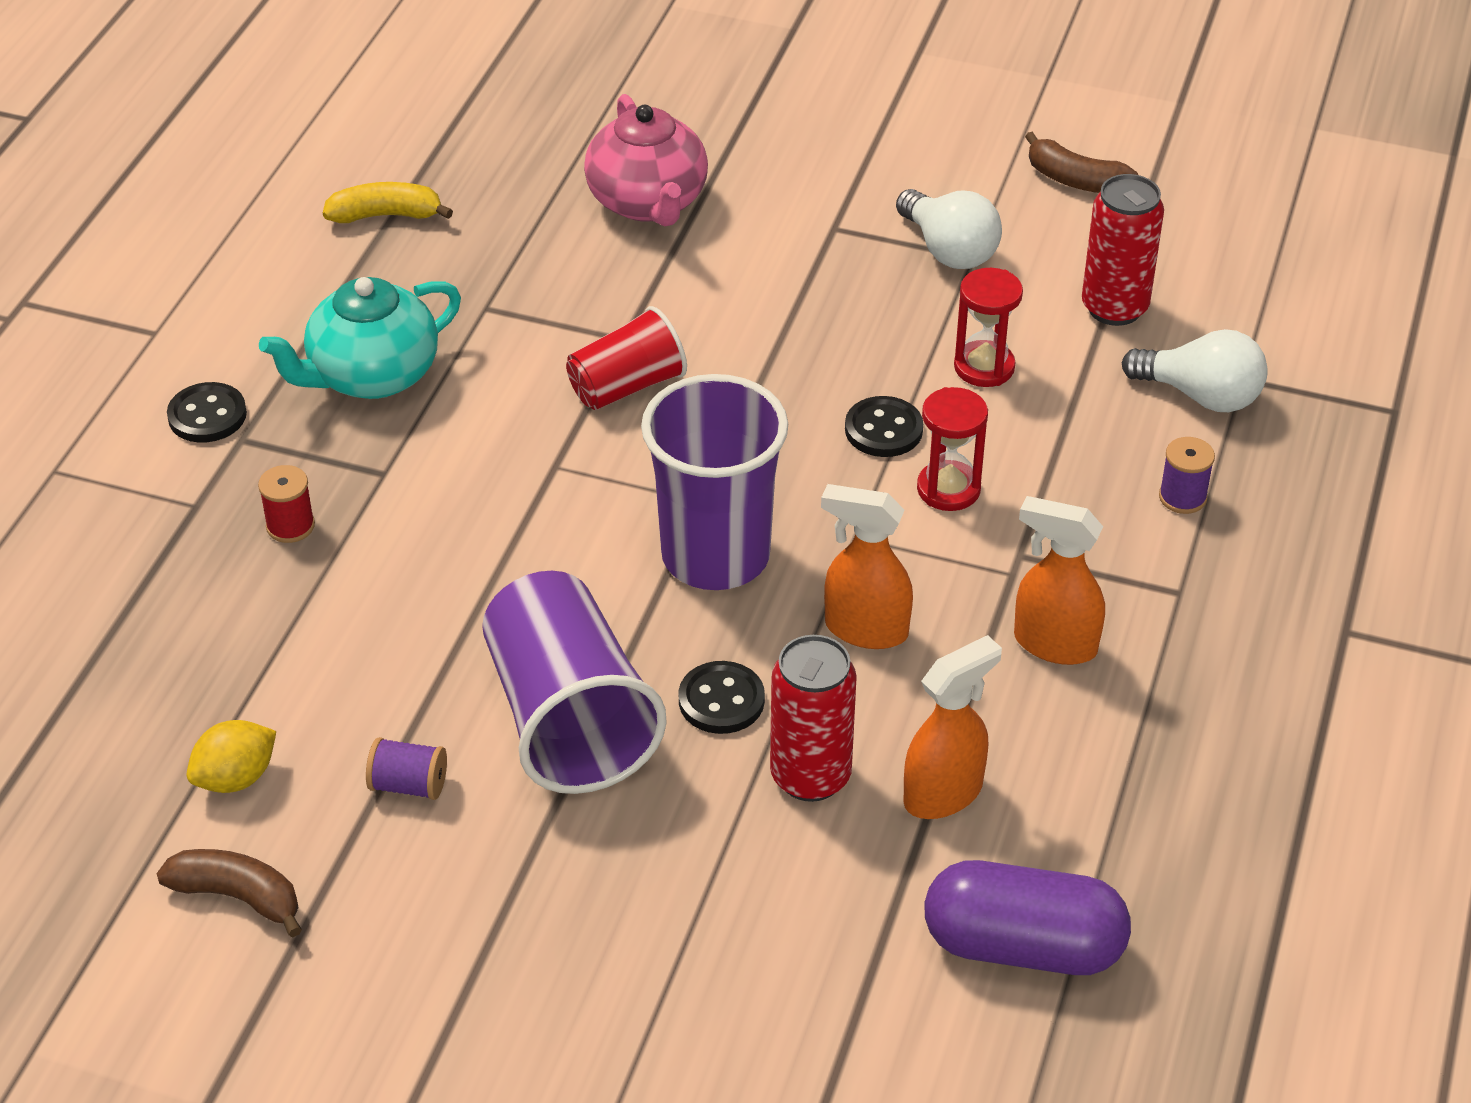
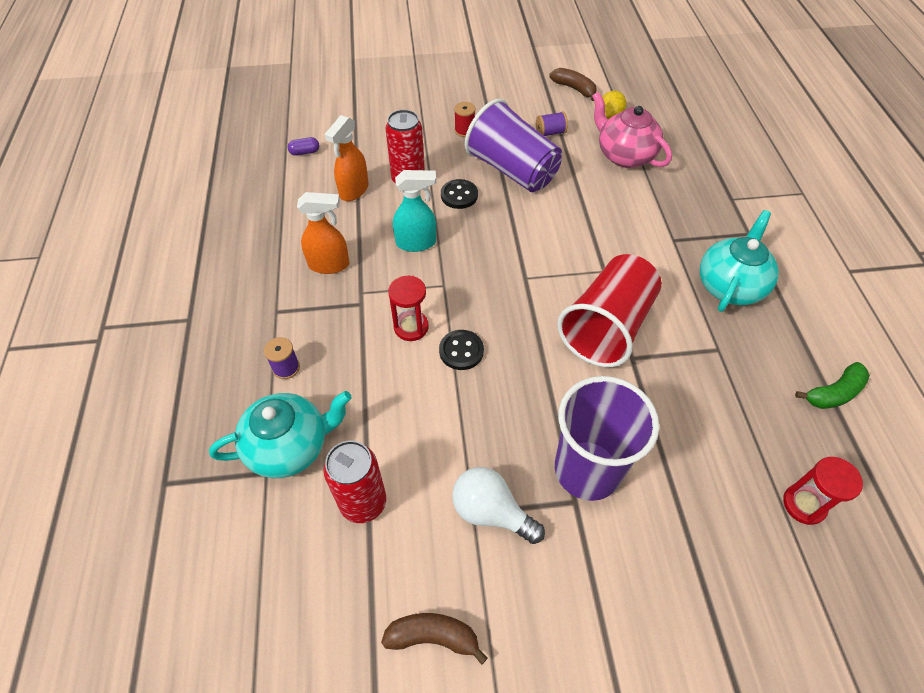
camera: 155 degrees right, 10 degrees up
brown banana [156,849,302,937] -> brown banana turned 135 degrees counterclockwise [549,68,597,101]
black button [167,382,247,443] -> none
red spool [258,465,315,543] -> red spool moved to [454,102,475,137]
yellow banana [323,182,453,223] -> green banana [795,362,870,409]
red cup [566,306,687,410] -> red cup [557,254,662,367], size x1.69
pink teapot [584,94,708,226] -> pink teapot moved to [592,92,672,168]
purple cup [641,374,788,590] -> purple cup moved to [555,376,659,501]
orange spray bottle [821,484,913,649] -> turquoise spray bottle [393,170,436,252]
purple capsule [924,860,1131,975] -> purple capsule [288,137,319,156], size x0.41
red hourglass [954,268,1023,387] -> red hourglass moved to [783,457,863,525]
white light bulb [1122,329,1268,412] -> turquoise teapot [209,391,352,478]

